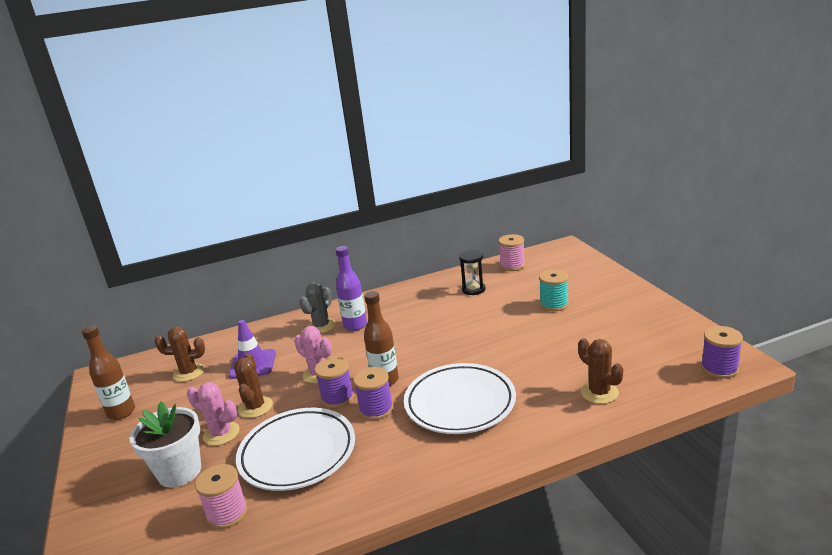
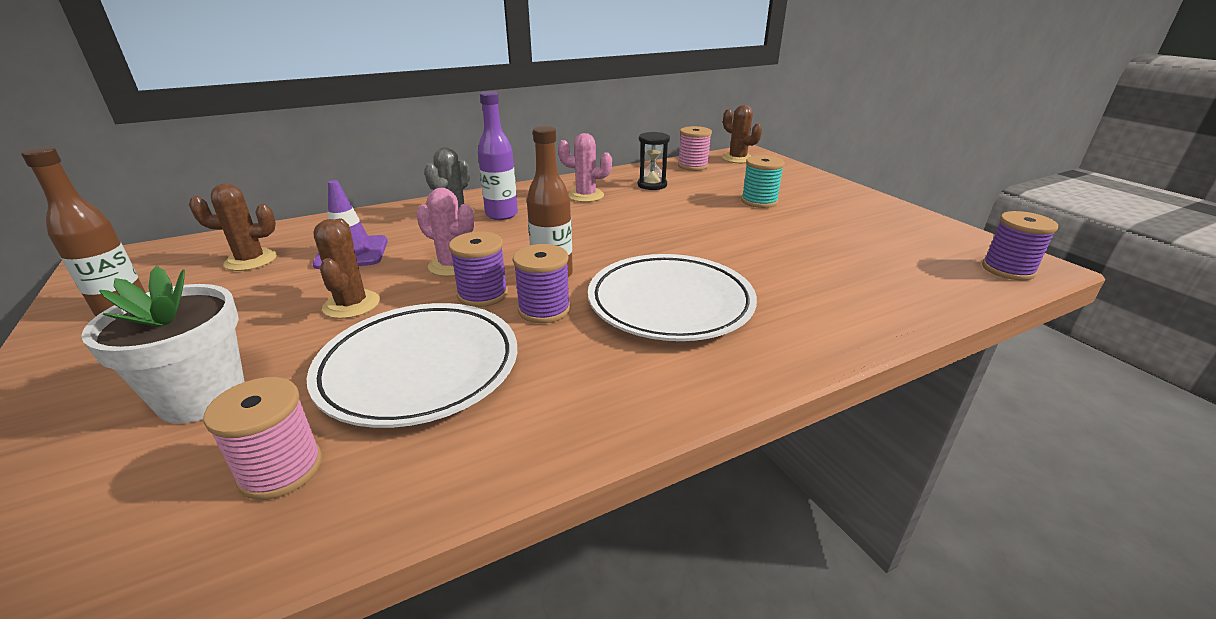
camera: 10 degrees left, 5 degrees up
pink cactus [187,382,240,446] -> pink cactus moved to [558,133,612,202]
brown cactus [578,338,623,404] -> brown cactus moved to [722,105,762,163]

